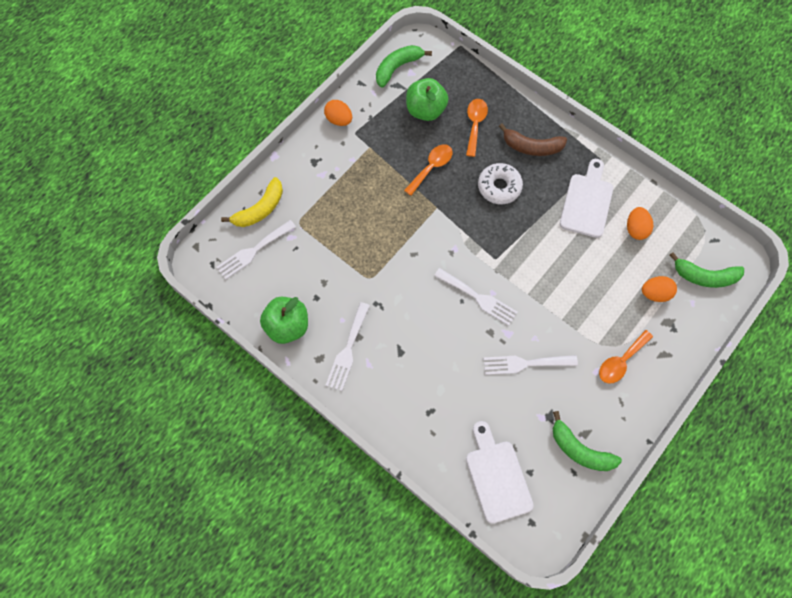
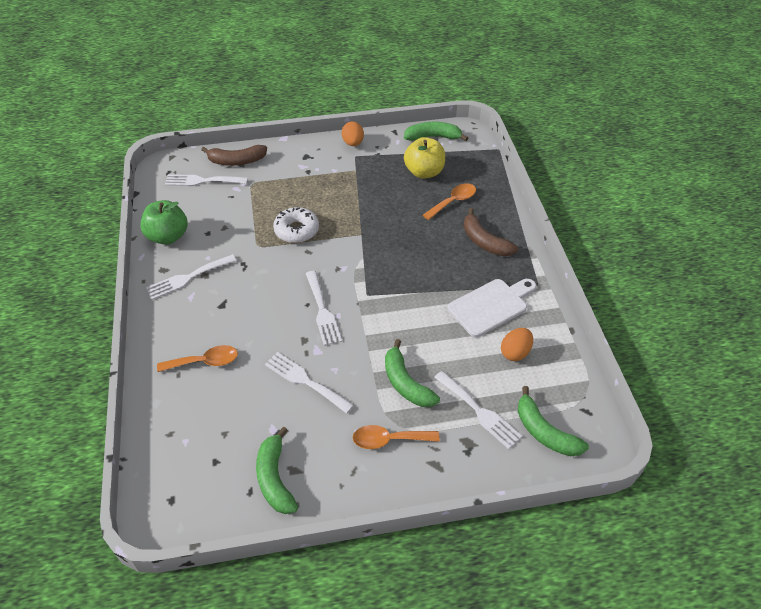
camera: 40 degrees right, 20 degrees down
yellow banana [221,177,283,227] -> brown banana [201,145,267,166]
orange spoon [404,144,453,196] -> orange spoon moved to [157,345,238,372]
green apple [406,78,448,121] -> yellow apple [404,137,445,179]
white cutting board [466,421,534,524] -> none
white donut [478,163,523,204] -> white donut moved to [273,207,319,243]
orange egg [642,276,677,302] -> white fork [434,371,522,449]
none -> green banana [385,339,440,407]

